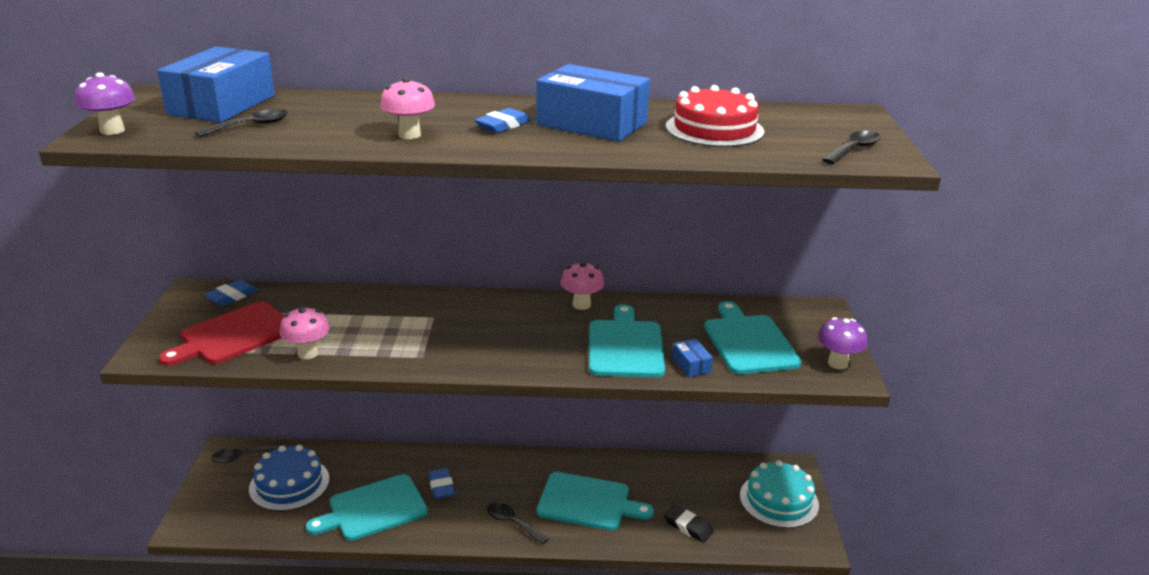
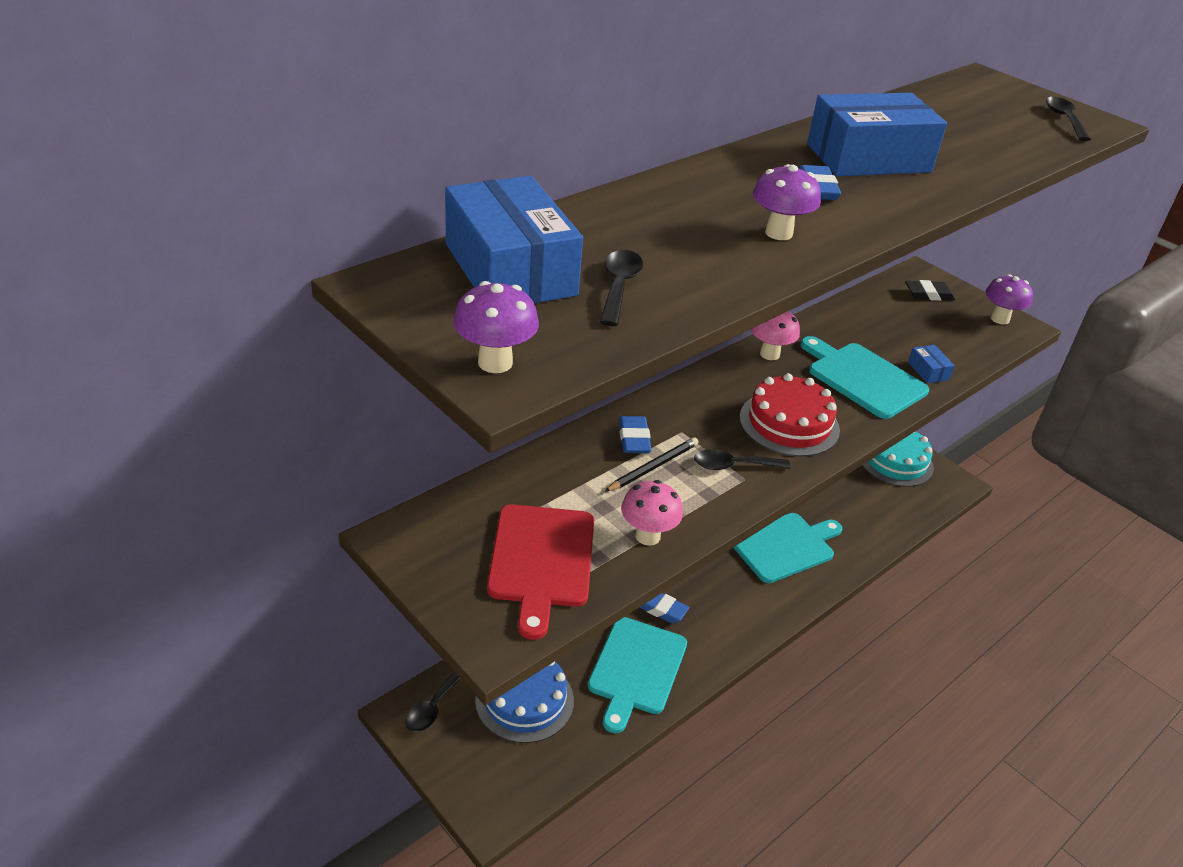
camera: 45 degrees left, 10 degrees up
blue eraser [204,279,258,306] -> blue eraser moved to [619,416,652,453]
pink mushroom [380,77,435,139] -> purple mushroom [753,164,821,240]
black spoon [487,502,548,545] -> black spoon moved to [694,449,791,470]
black eraser [664,505,714,543] -> black eraser moved to [905,280,956,301]
red cake [666,85,764,147] -> red cake moved to [740,373,840,457]
blue box [672,339,713,377] -> blue box turned 45 degrees clockwise [908,345,955,384]
turquoise cutting board [704,301,802,374] -> none
none -> black pencil [604,437,698,492]

